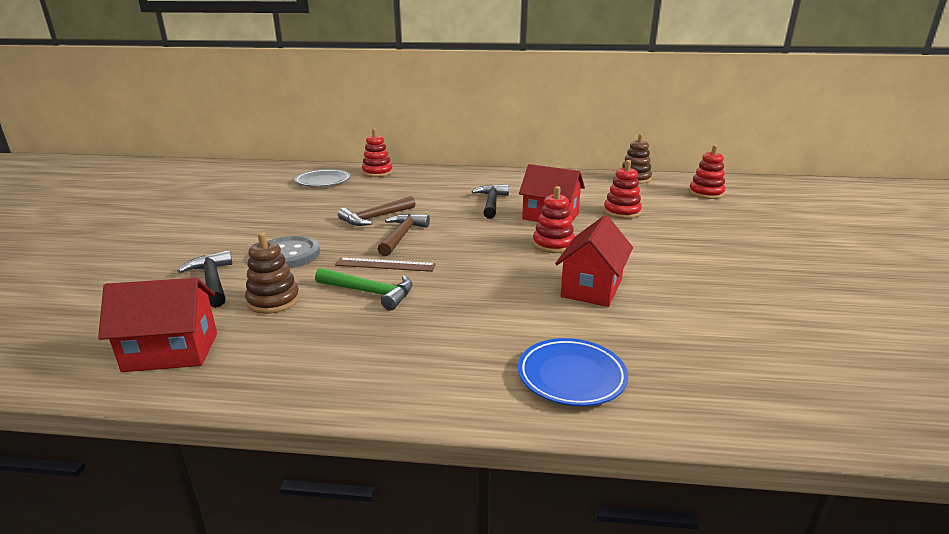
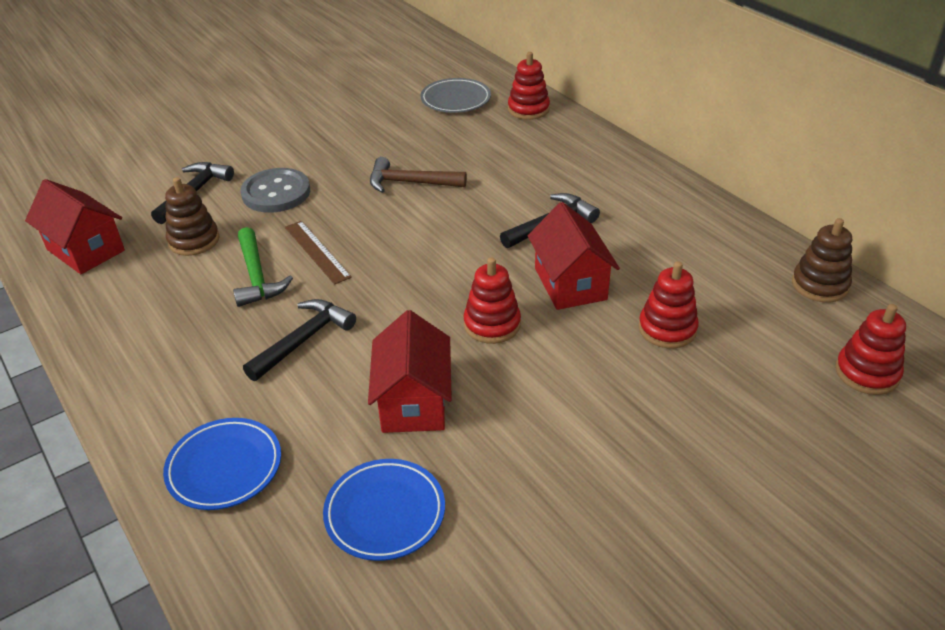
camera: 50 degrees right, 15 degrees up
brown hammer [378,213,430,256] -> none
red house [555,215,633,307] -> red house turned 75 degrees counterclockwise [368,310,452,433]
none -> black hammer [243,299,356,381]
none -> blue plate [323,459,445,561]

